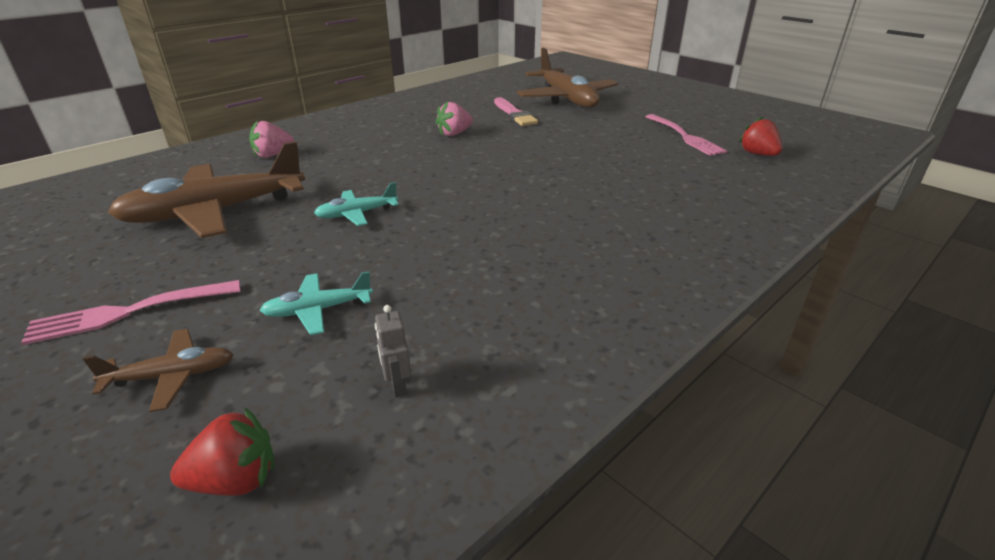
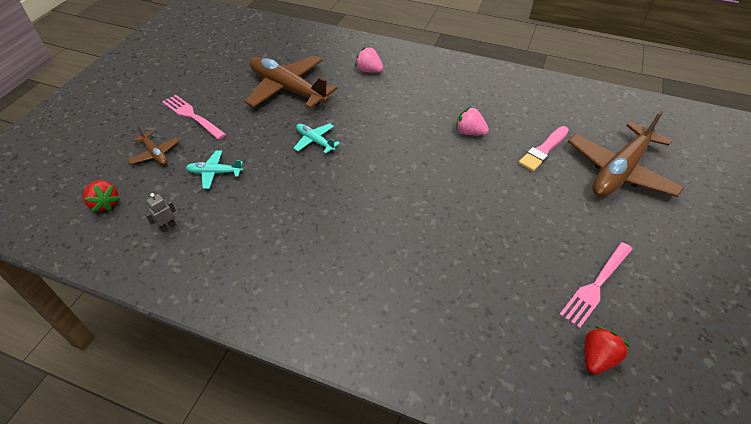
camera: 65 degrees right, 15 degrees up
turquoise plane [260,271,373,335] -> turquoise plane turned 45 degrees counterclockwise [186,151,243,189]

